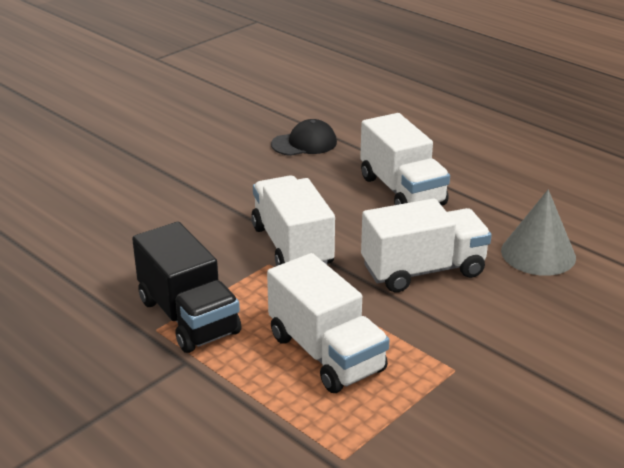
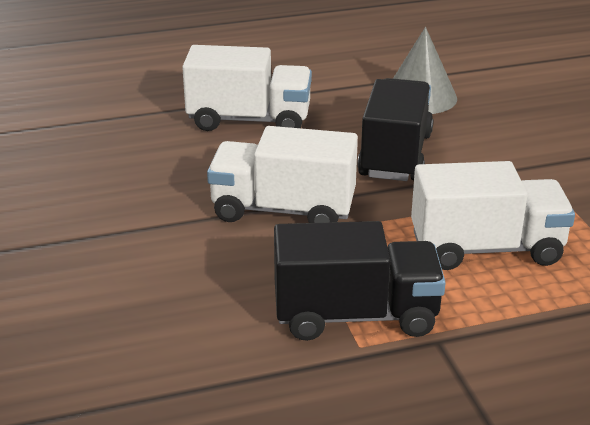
camera: 60 degrees left, 0 degrees up
black cap [271,119,337,156] -> none
white truck [361,198,492,292] -> black truck [357,78,433,181]

